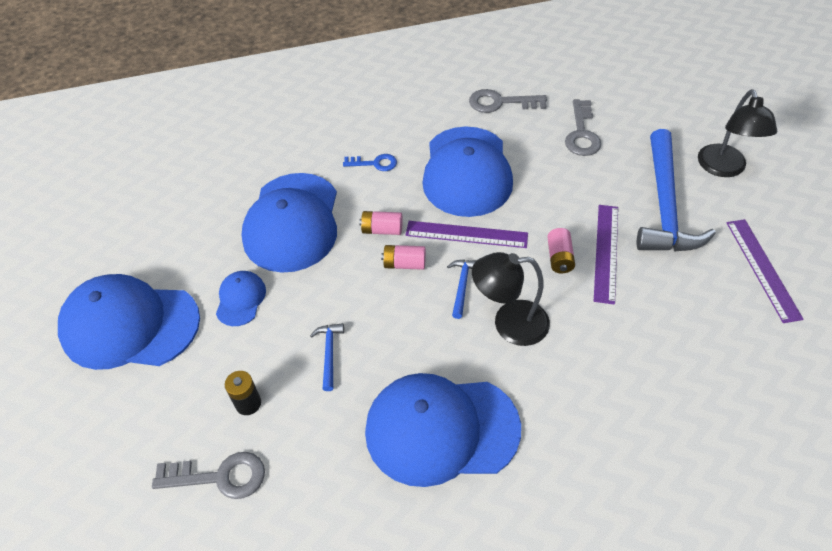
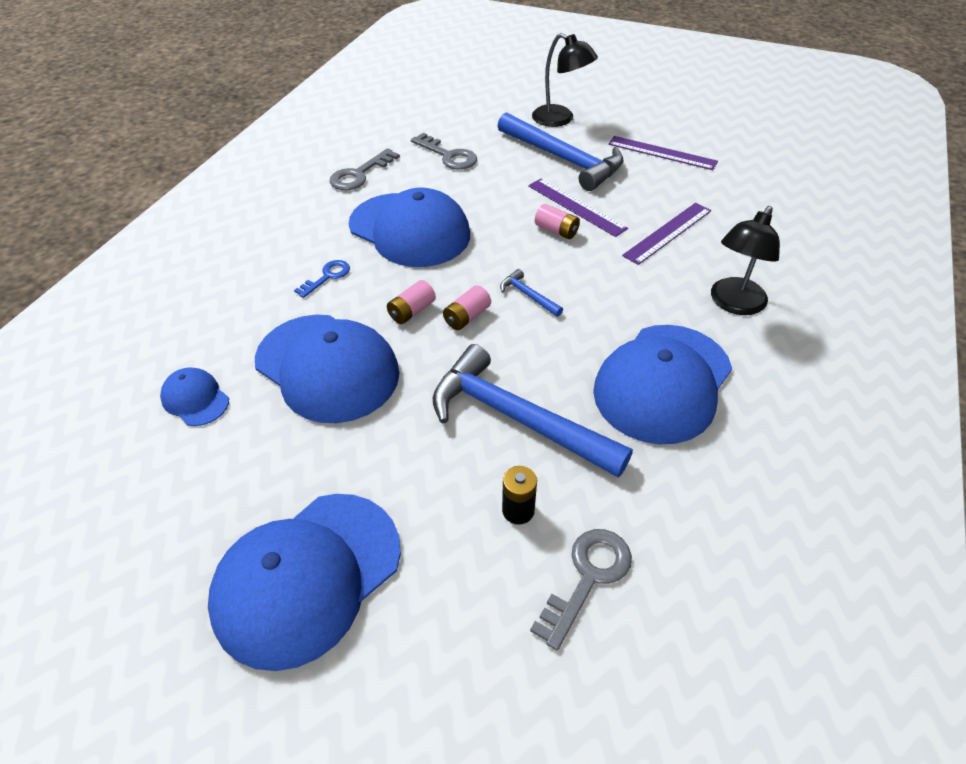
camera: 55 degrees left, 5 degrees down
blue cap [216,271,266,326] -> blue cap moved to [160,367,229,426]
blue hammer [310,323,344,391] -> blue hammer [433,344,633,478], size x2.42
purple ruler [406,221,528,248] -> purple ruler moved to [622,203,711,265]
black lamp [472,252,550,346] -> black lamp moved to [711,206,780,315]

